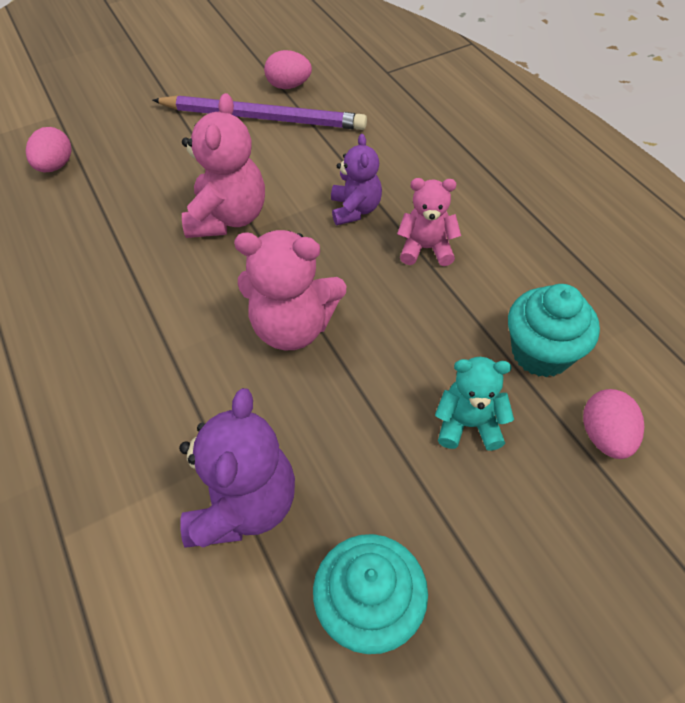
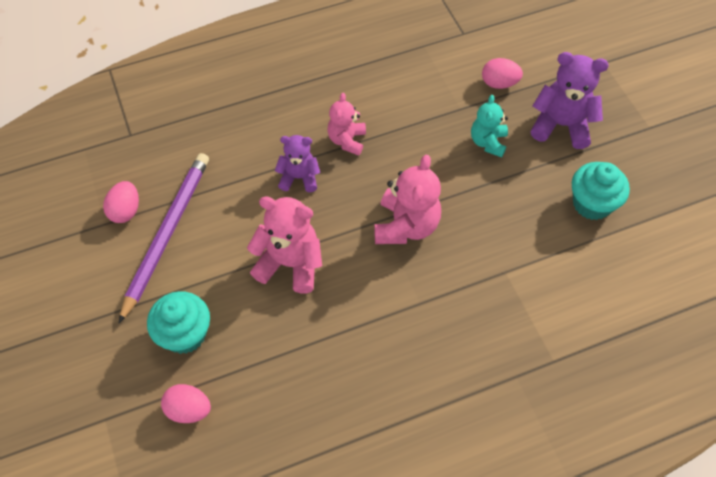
camera: 85 degrees left, 5 degrees up
purple teddy bear [179,388,295,548] -> purple teddy bear moved to [530,52,609,149]
turquoise cupcake [508,284,600,377] -> turquoise cupcake moved to [147,291,210,354]

